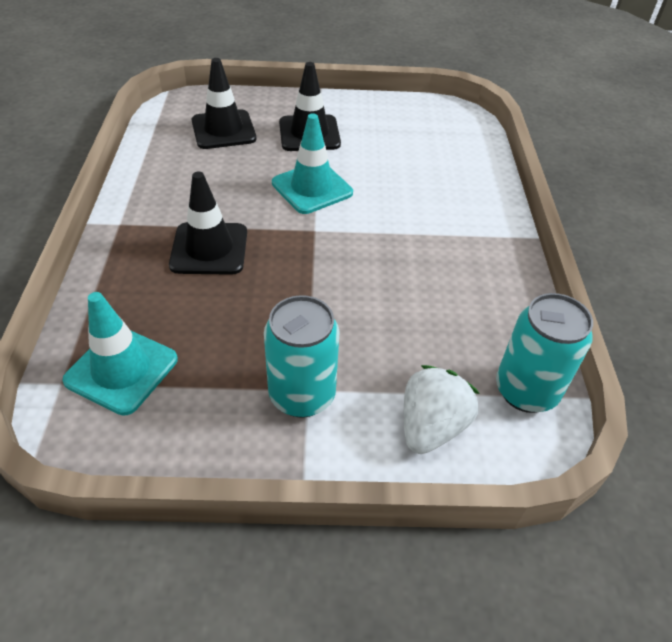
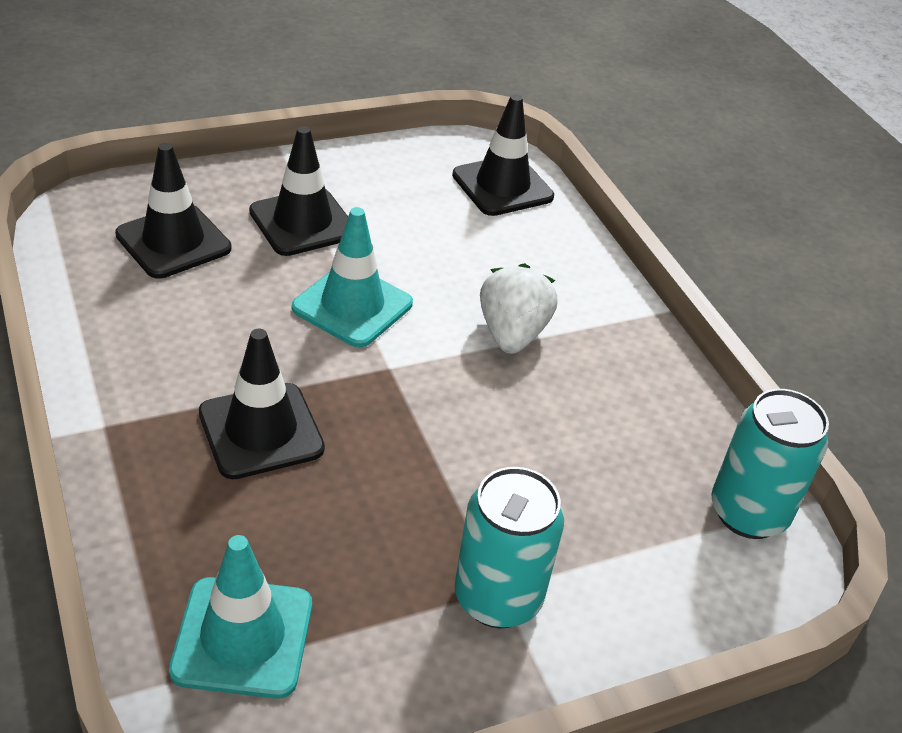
camera: 25 degrees left, 5 degrees down
white strawberry [404,365,480,454] -> white strawberry moved to [480,263,558,354]
none -> black traffic cone [452,94,554,216]

